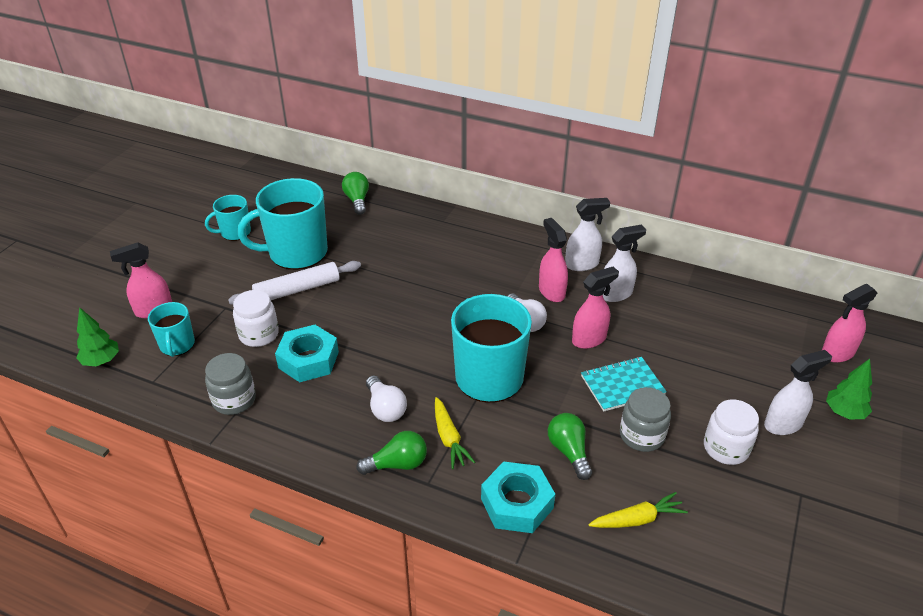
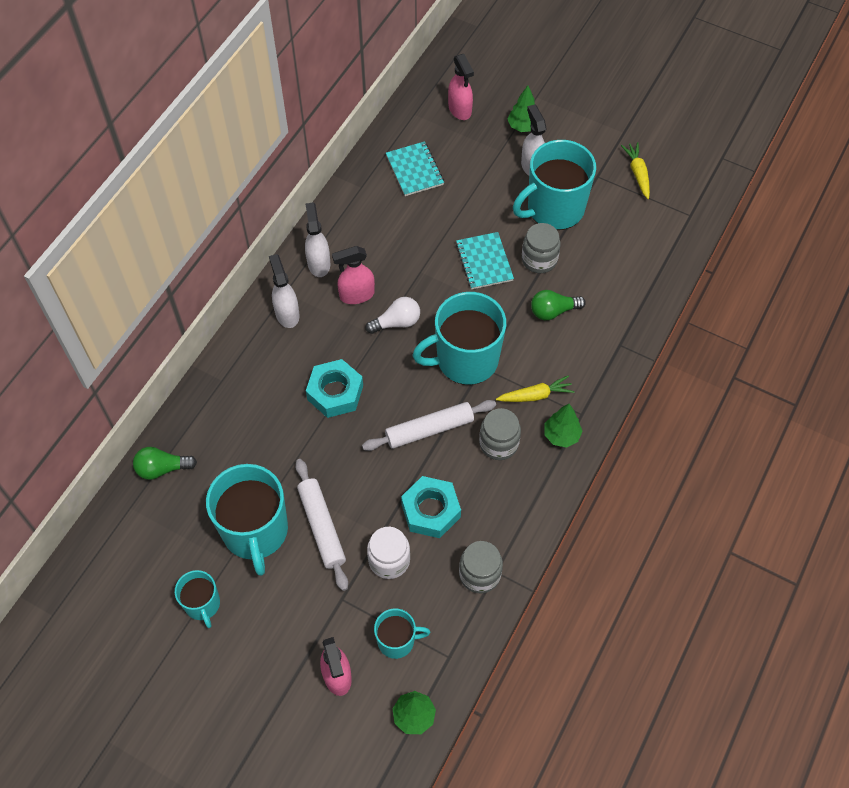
camera: 85 degrees left, 20 degrees up
green light bulb [356,431,427,475] -> green tree [544,404,582,448]
white light bulb [366,375,407,422] -> grey jar [479,408,521,460]
turquoise nut [481,461,555,533] -> turquoise nut moved to [306,359,363,418]
pink spray bottle [572,267,619,349] -> none
yellow carrot [588,492,688,528] -> yellow carrot moved to [621,142,650,199]
white spray bottle [603,225,646,302] -> white spray bottle moved to [269,254,300,328]
white jar [704,399,759,465] -> turquoise mug [513,140,596,230]
none -> white rolling pin [362,400,496,451]
none -> turquoise notebook [386,141,444,196]

